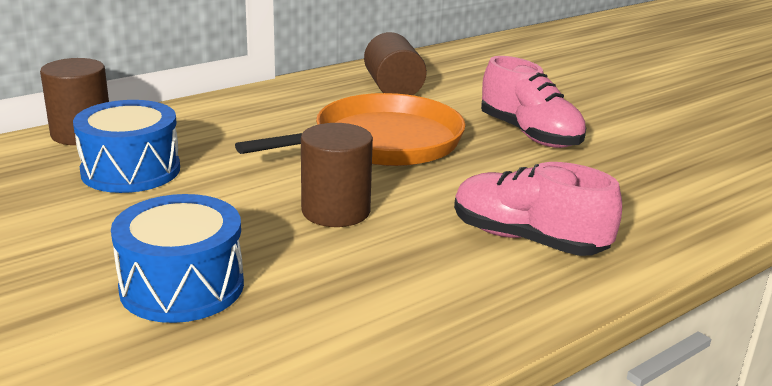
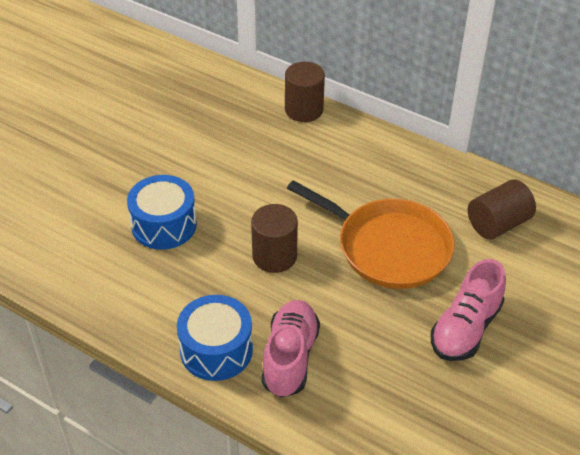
camera: 70 degrees right, 20 degrees up
blue drum [73,100,180,193] -> blue drum moved to [177,295,253,381]

